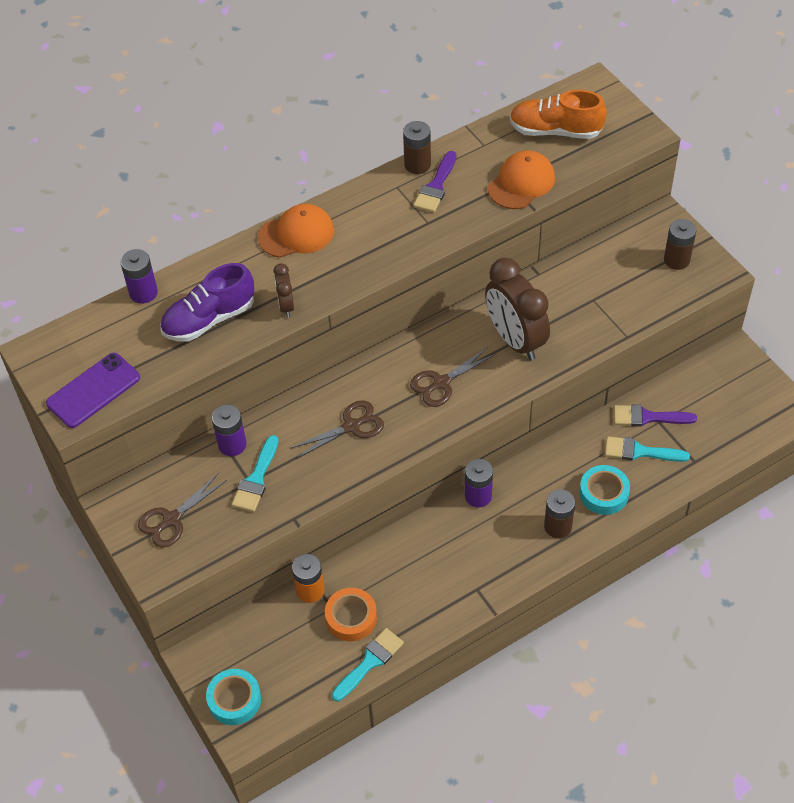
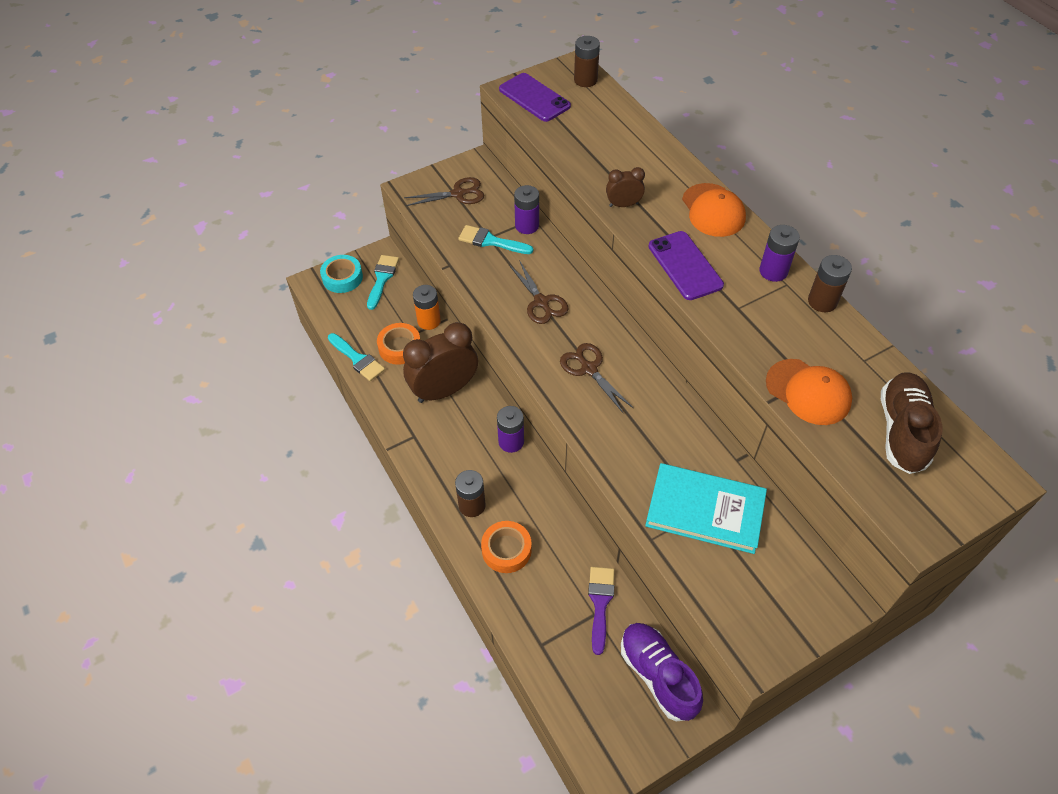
camera: 90 degrees right, 0 degrees up
purple battery [120,249,158,304] -> purple battery moved to [759,225,800,282]
brown scissors [138,474,227,548] -> brown scissors turned 120 degrees clockwise [404,177,484,206]
purple shoe [160,263,254,342] -> purple shoe moved to [621,623,703,721]
purple brush [413,151,457,213] -> none
brown clock [485,258,550,360] -> brown clock moved to [403,322,478,403]
orange shoe [510,90,607,139] -> brown shoe [881,372,943,474]
turquoise tape [579,465,630,515] -> orange tape [481,521,532,573]
turquoise brush [605,436,690,462] -> turquoise brush moved to [367,255,399,310]
brown battery [664,219,697,270] -> brown battery moved to [574,36,600,87]
none -> turquoise book [645,463,767,554]
none -> purple phone [648,231,724,300]

